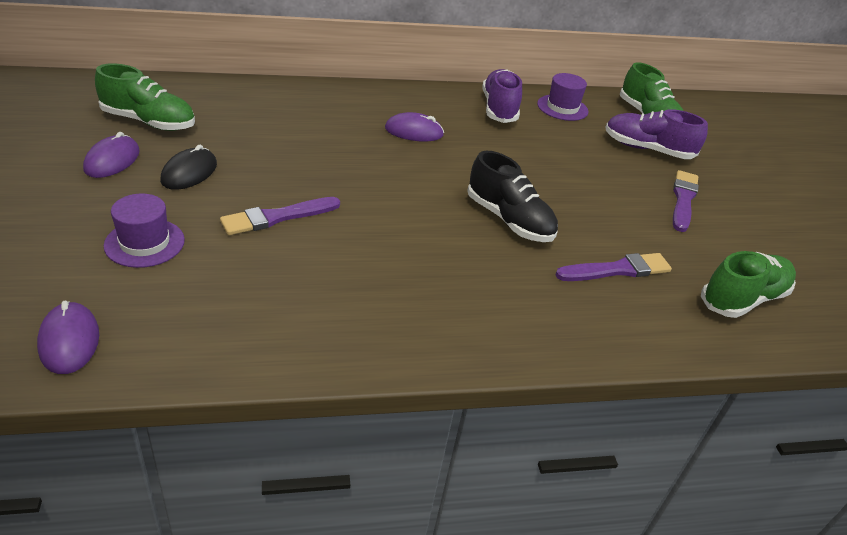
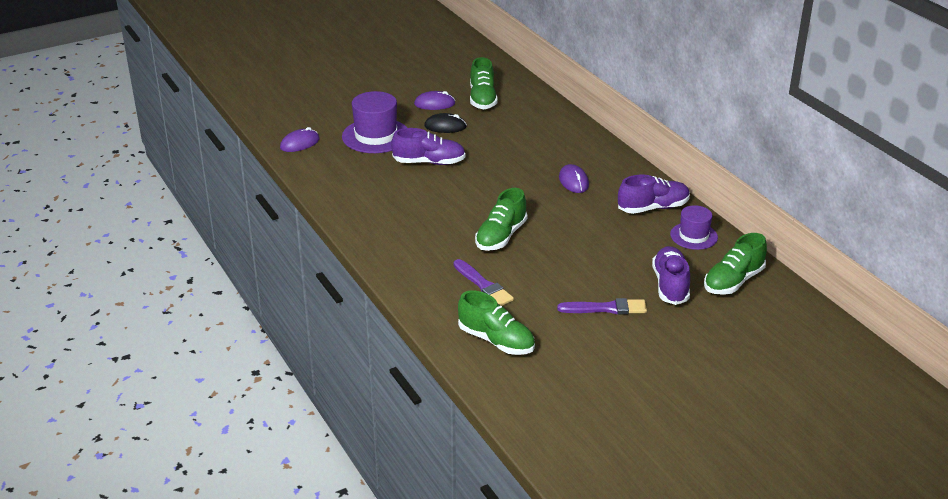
camera: 75 degrees right, 5 degrees down
purple hat [104,194,185,268] -> purple hat [342,91,407,153], size x1.64
purple brush [220,197,340,235] -> purple shoe [391,128,466,165]
black shoe [467,151,558,242] -> green shoe [475,188,527,251]

